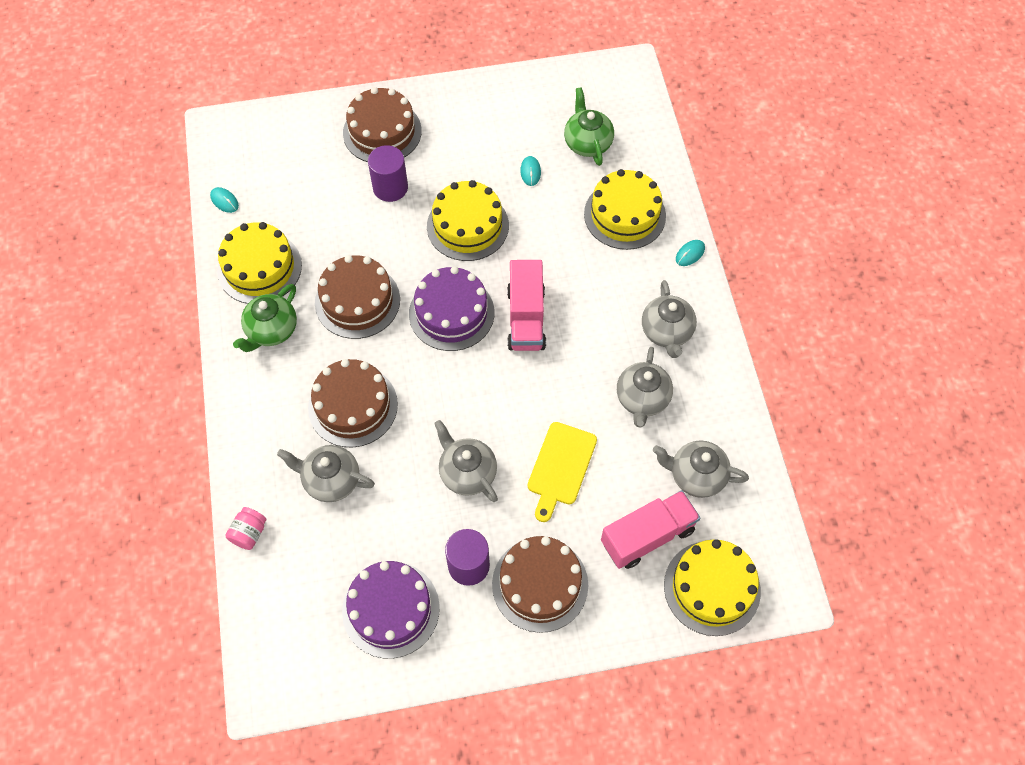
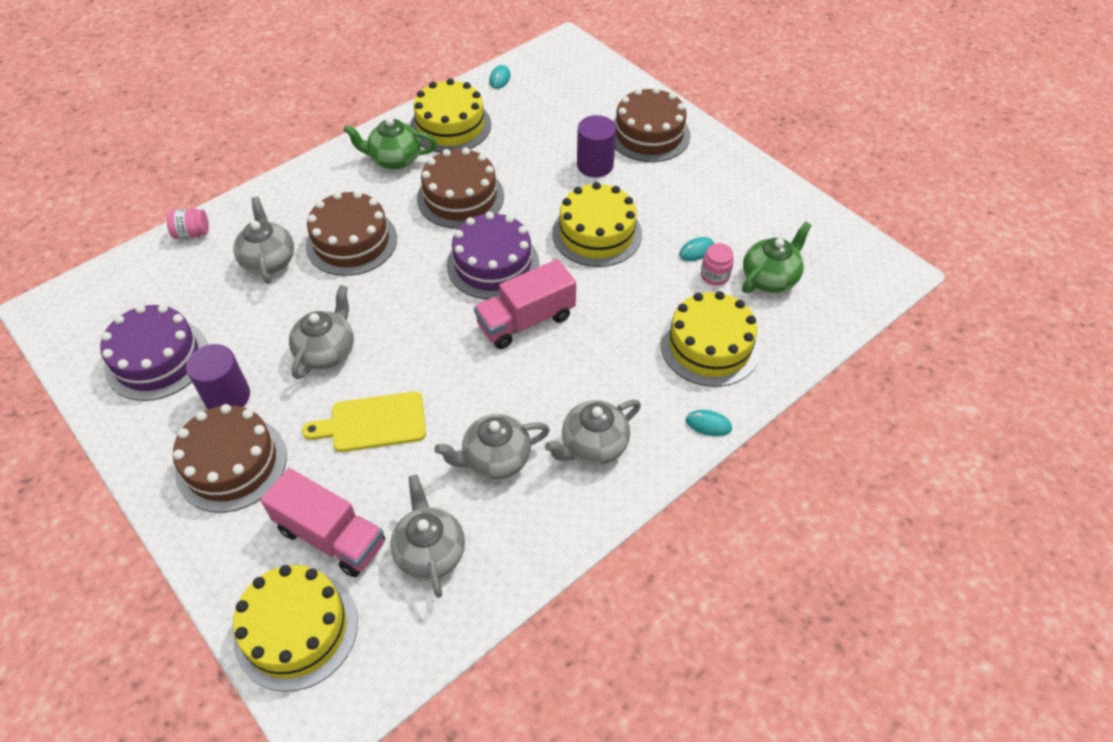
camera: 60 degrees right, 10 degrees down
none -> pink jar [701,243,734,286]

